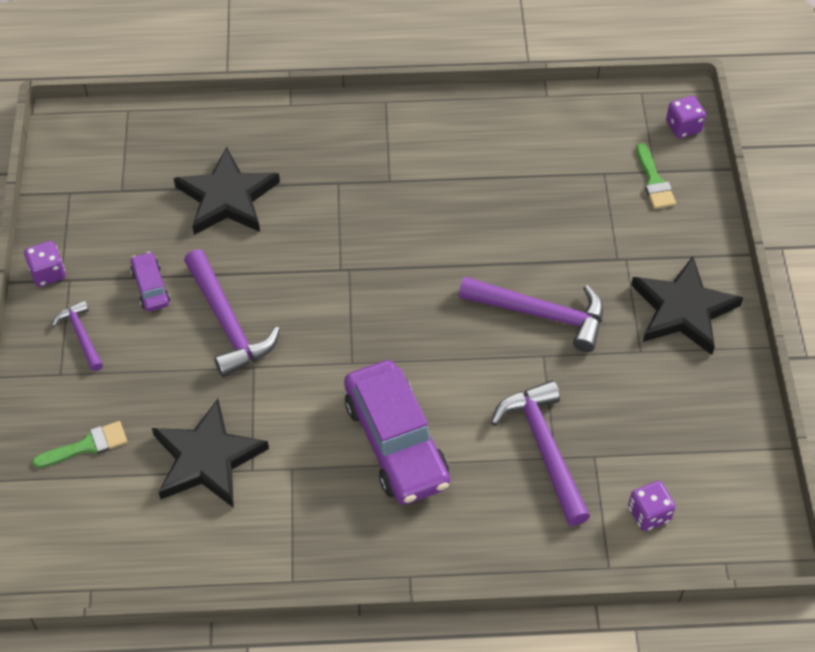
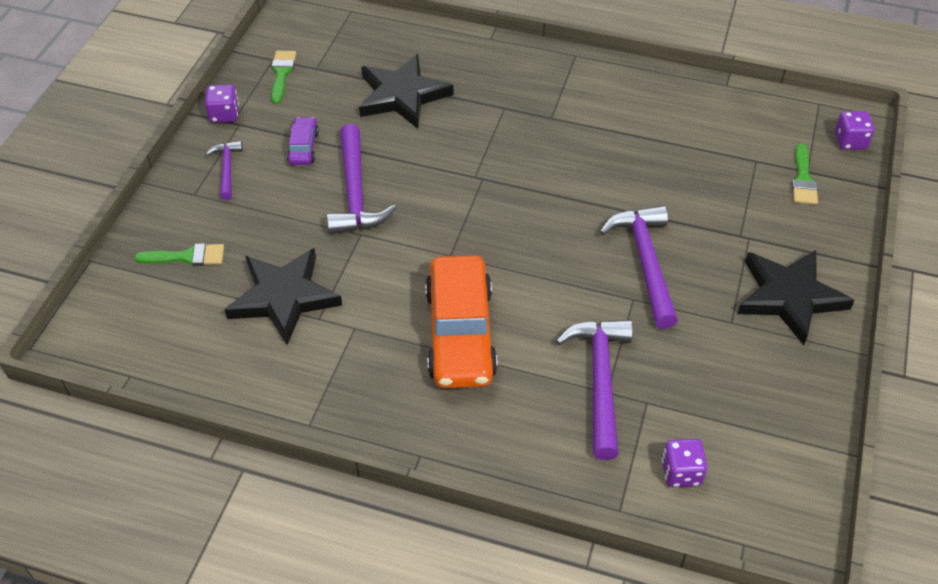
camera: 20 degrees right, 5 degrees down
purple car [344,360,450,505] -> orange car [425,256,498,388]
purple hammer [459,277,603,352] -> purple hammer turned 135 degrees counterclockwise [600,205,678,329]
none -> green brush [271,51,296,104]

